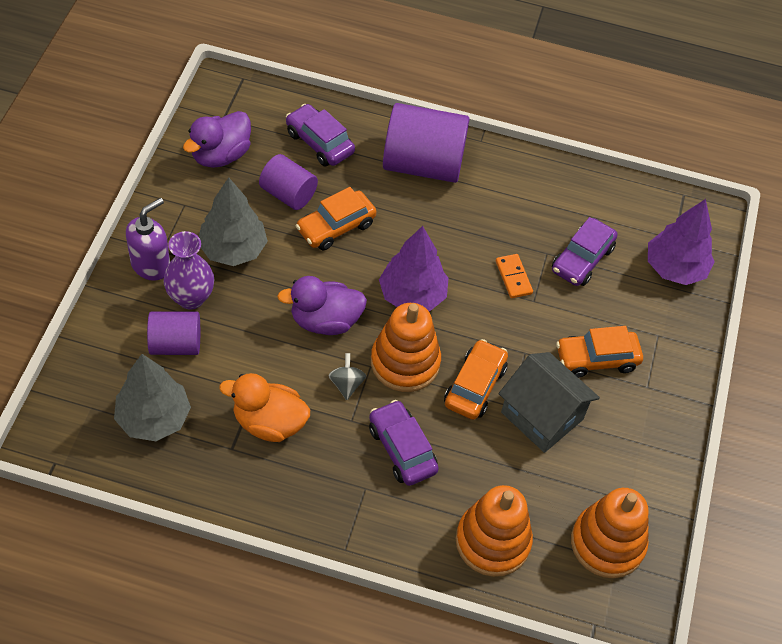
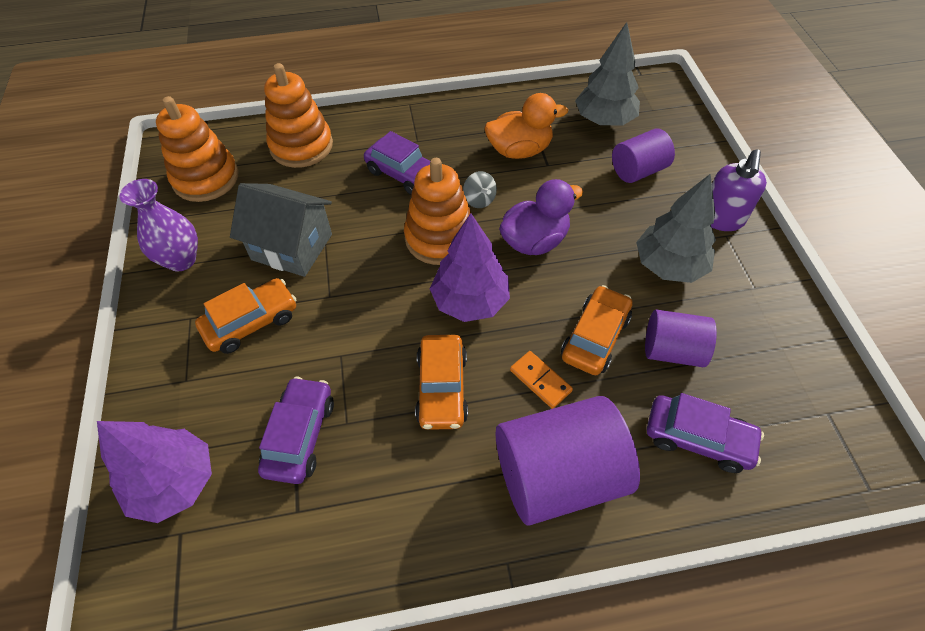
camera: 160 degrees right, 0 degrees up
purple vase [163,231,214,310] -> purple vase moved to [120,179,198,271]
purple duck [183,111,251,168] -> none
orange car [444,339,508,420] -> orange car moved to [415,335,468,430]
orange domino [496,254,533,298] -> orange domino moved to [510,351,573,409]

